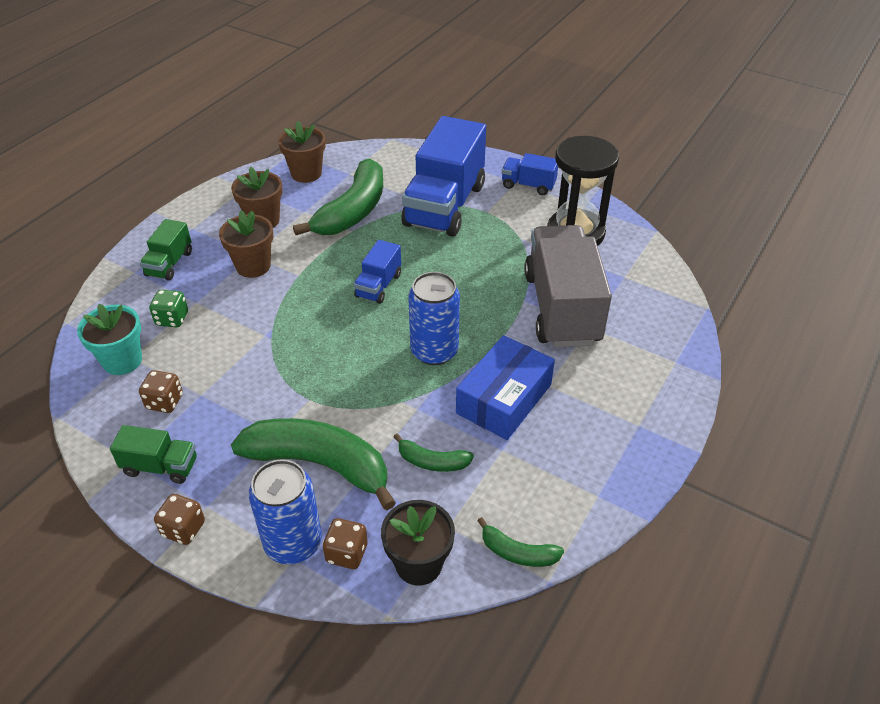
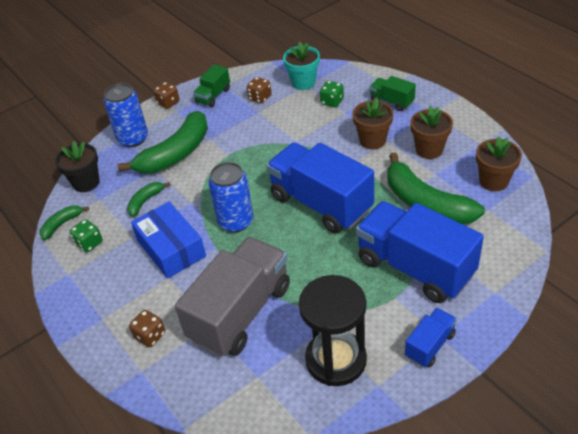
camera: 115 degrees right, 0 degrees up
brown dice [323,518,368,569] -> brown dice moved to [129,310,165,347]
blue truck [354,240,401,304] -> blue truck [266,143,374,233], size x2.13
grey truck [524,225,612,347] -> grey truck turned 75 degrees counterclockwise [175,237,290,357]
none -> green dice [70,219,102,252]

